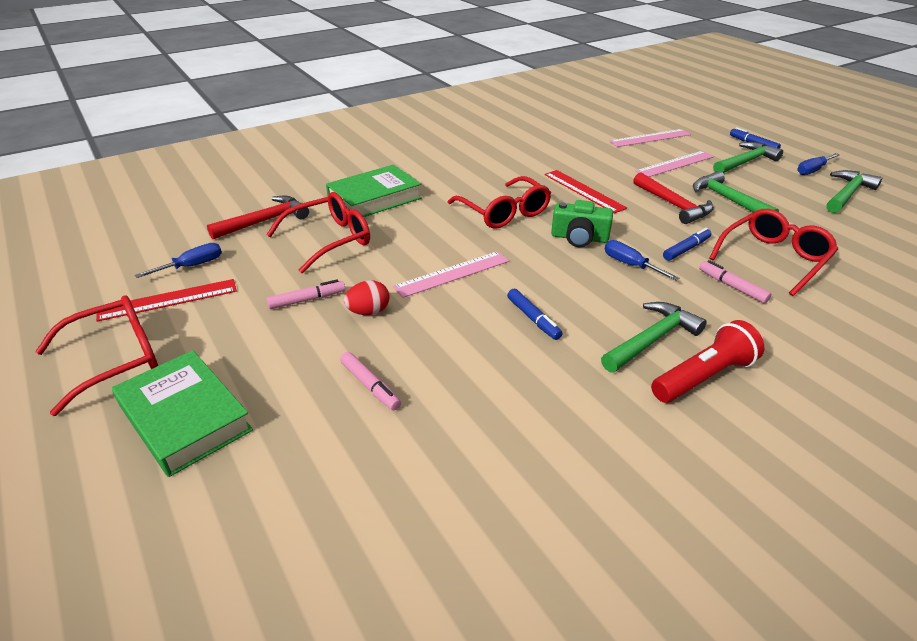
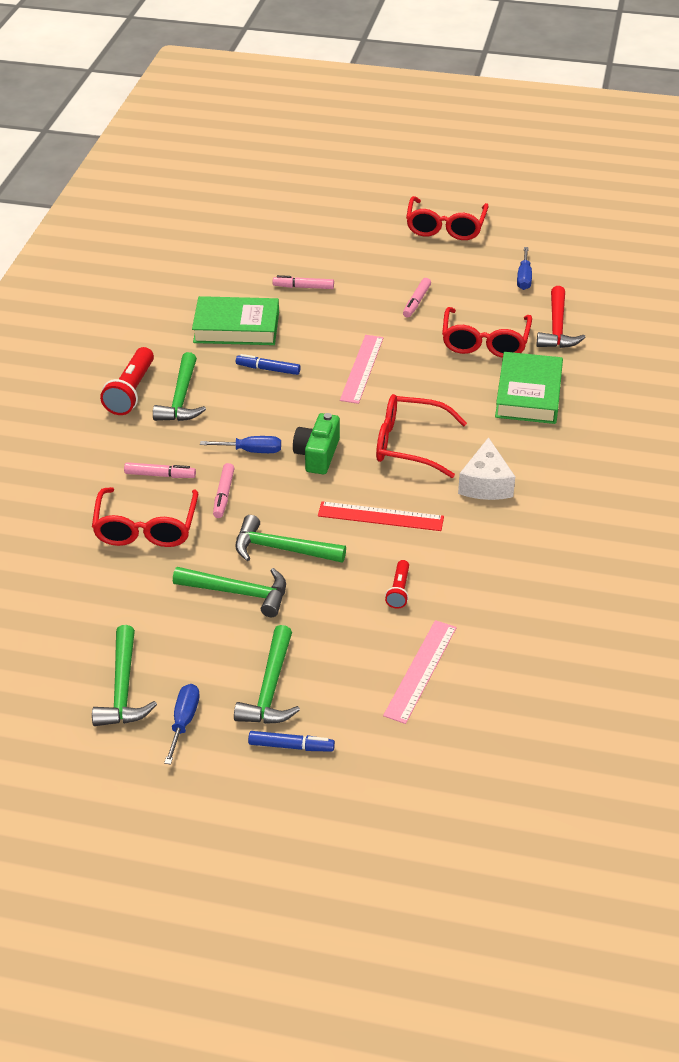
camera: 135 degrees right, 5 degrees up
red ruler [96,279,237,321] -> none
green book [112,350,253,477] -> green book moved to [192,296,279,345]
red egg [344,280,390,315] -> none
green camera [551,200,613,247] -> green camera turned 45 degrees counterclockwise [293,413,340,474]
red hammer [633,172,714,224] -> green hammer [235,515,346,563]
pink ruler [636,151,714,177] -> none
blue marker [663,228,712,261] -> pink marker [213,463,235,518]
none -> red flashlight [385,560,409,609]
none -> white cheese [458,437,515,500]

